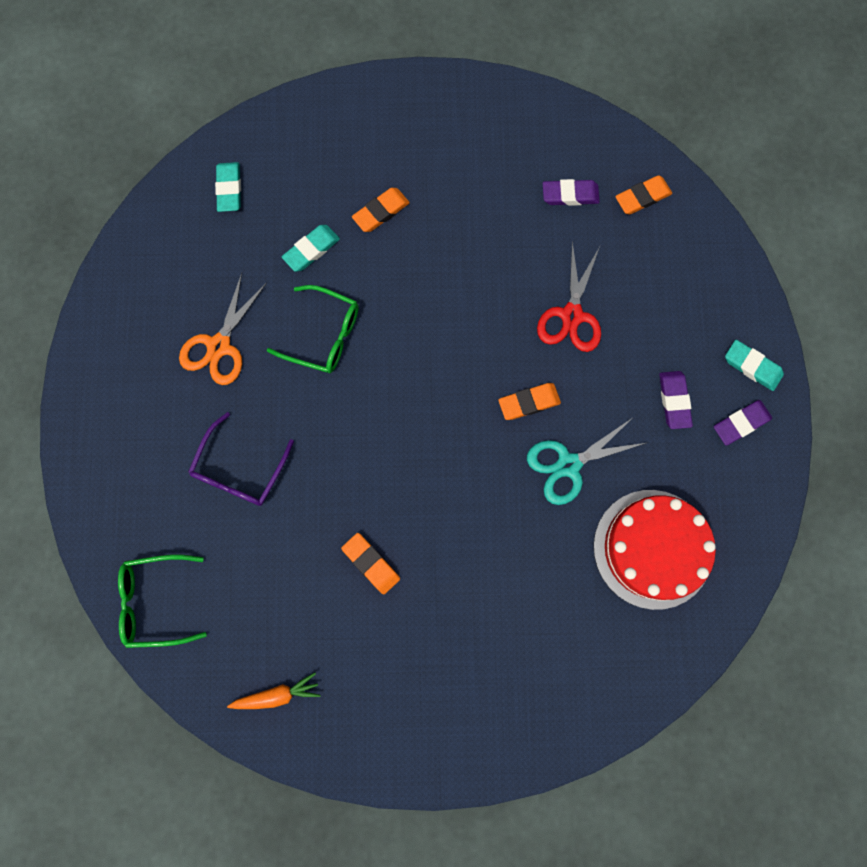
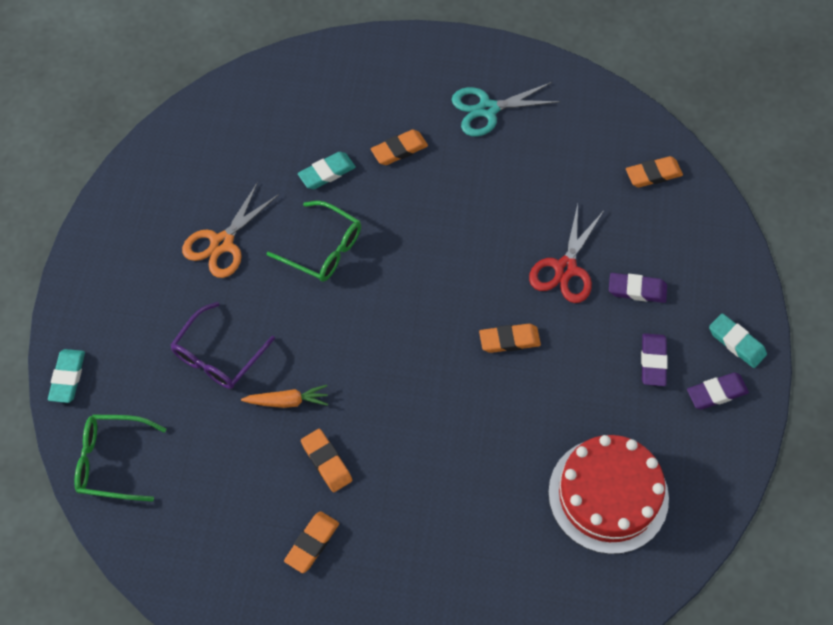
camera: 10 degrees right, 15 degrees down
turquoise eraser [215,162,241,212] -> turquoise eraser moved to [48,349,85,403]
orange carrot [227,673,321,709] -> orange carrot moved to [241,385,328,408]
turquoise scissors [527,418,646,505] -> turquoise scissors moved to [452,82,561,136]
purple eraser [543,179,600,206] -> purple eraser moved to [609,273,667,303]
none -> orange eraser [284,511,339,573]

